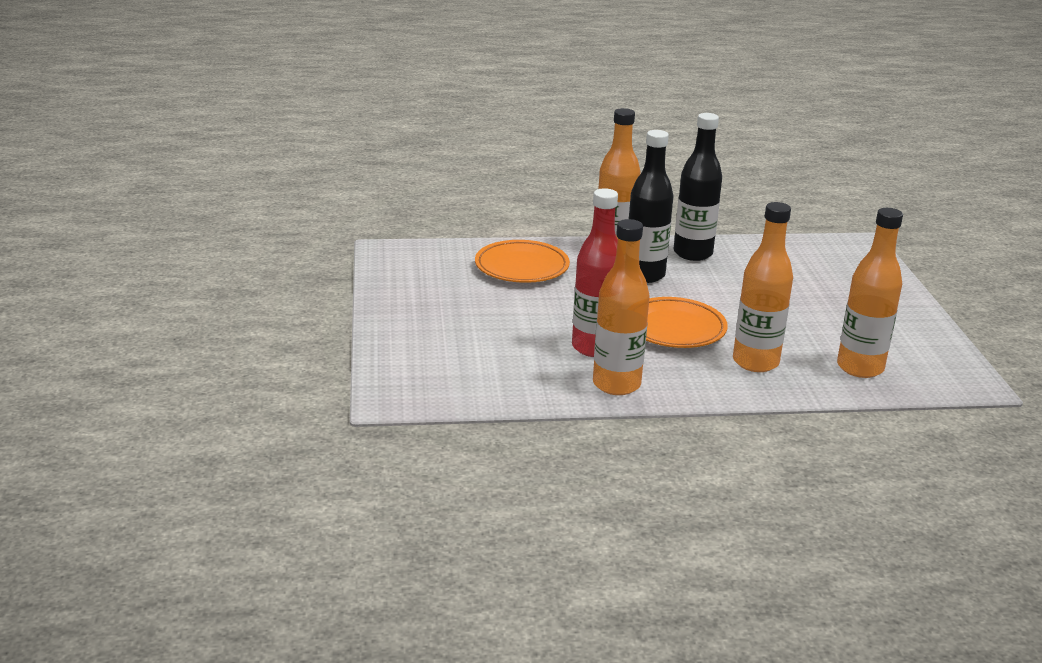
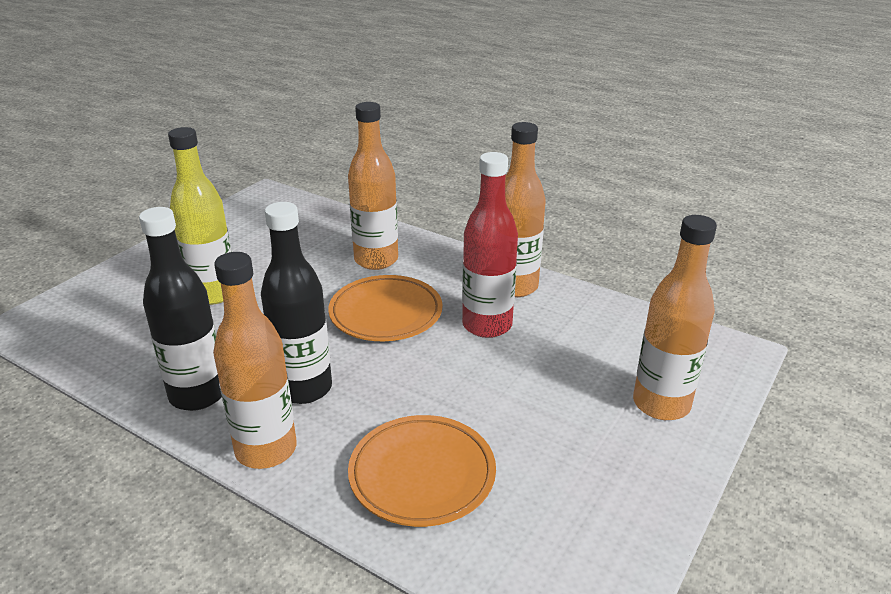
camera: 140 degrees left, 5 degrees up
orange bottle [837,208,903,378] -> orange bottle moved to [633,215,717,420]
none -> yellow bottle [168,127,232,305]

